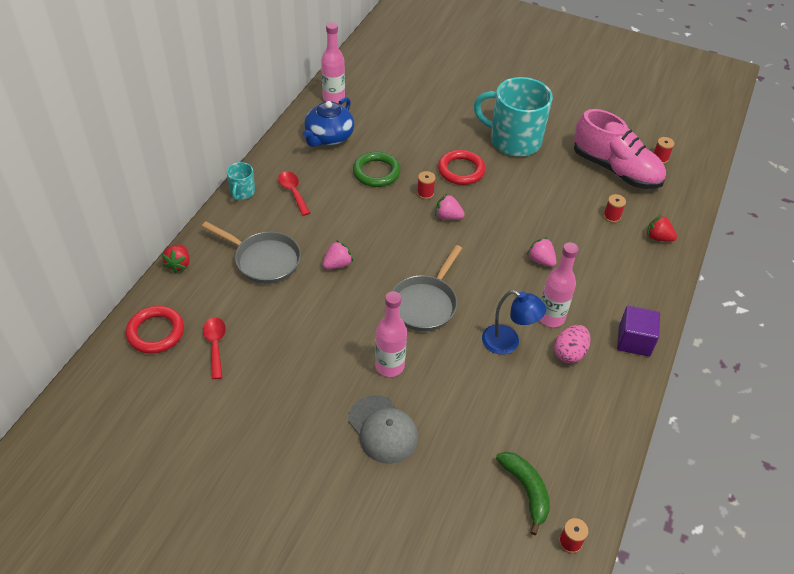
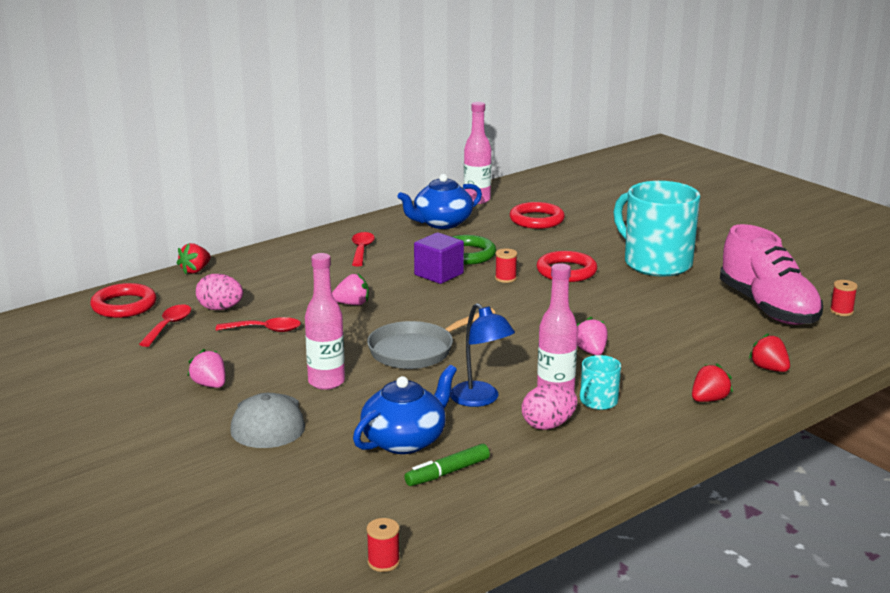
camera: 30 degrees right, 25 degrees down
grey pan [202,222,301,284] -> none
turquoise mug [227,162,255,200] -> turquoise mug moved to [580,355,621,410]
pink strawberry [435,193,465,220] -> pink strawberry moved to [187,349,225,388]
green banana [496,452,550,535] -> none
red spool [603,194,626,223] -> none
purple cube [617,306,660,357] -> purple cube moved to [414,232,464,284]
none -> pink egg [196,274,243,310]
none -> red spoon [216,317,301,332]
none -> blue teapot [353,365,457,454]
none -> green marker [404,444,490,486]
none -> red ring [510,202,565,229]
none -> red strawberry [692,363,733,402]

